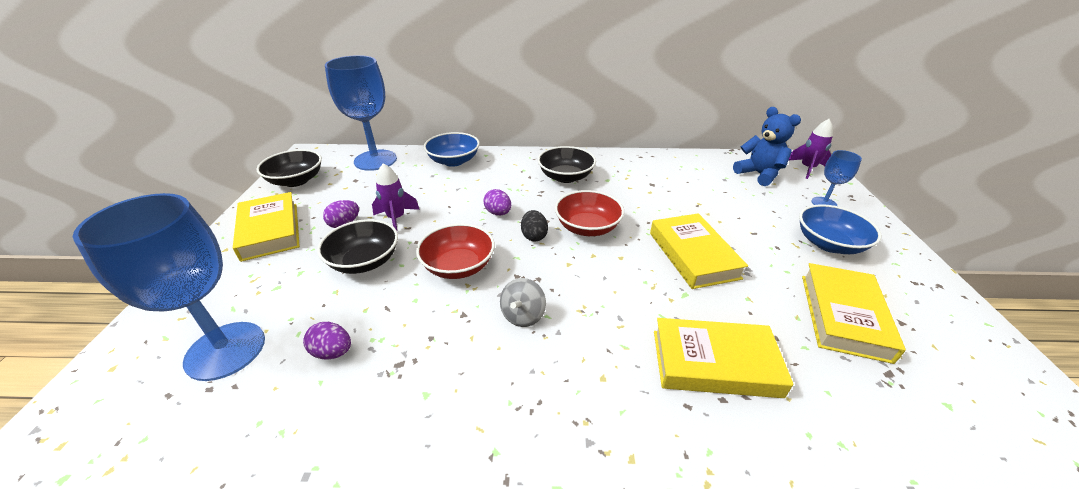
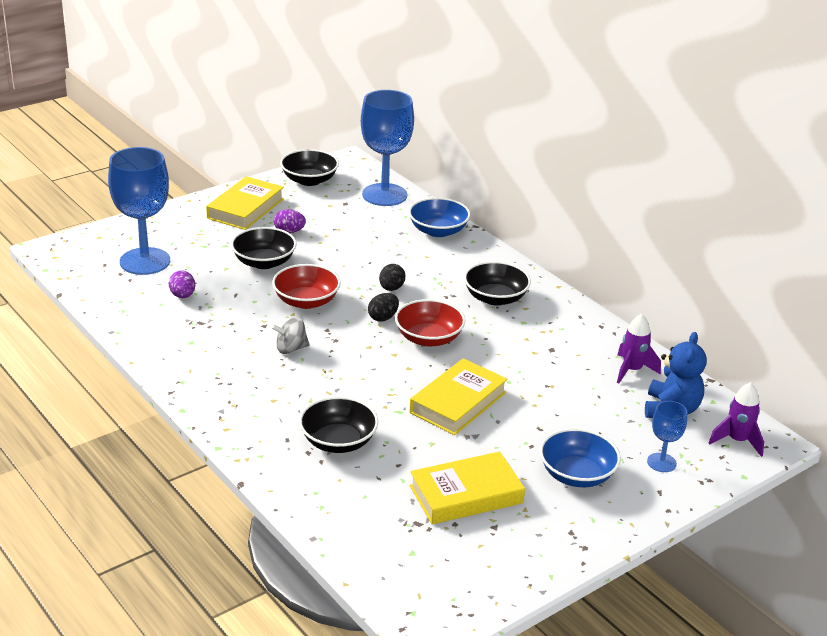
camera: 50 degrees right, 5 degrees down
purple rocket [372,163,420,230] -> purple rocket moved to [617,314,661,384]
purple egg [484,189,511,215] -> black egg [379,264,405,291]
yellow book [654,318,794,398] -> black bowl [299,397,378,453]

